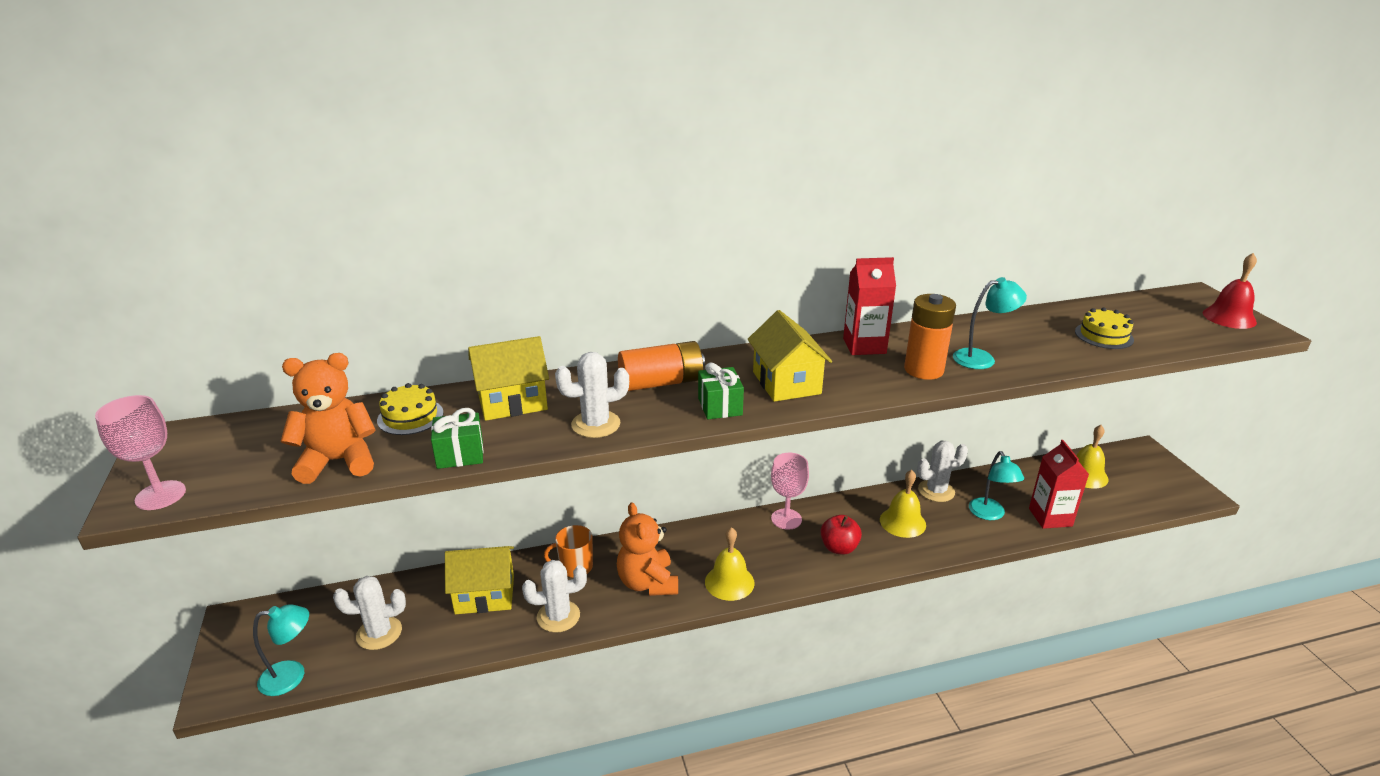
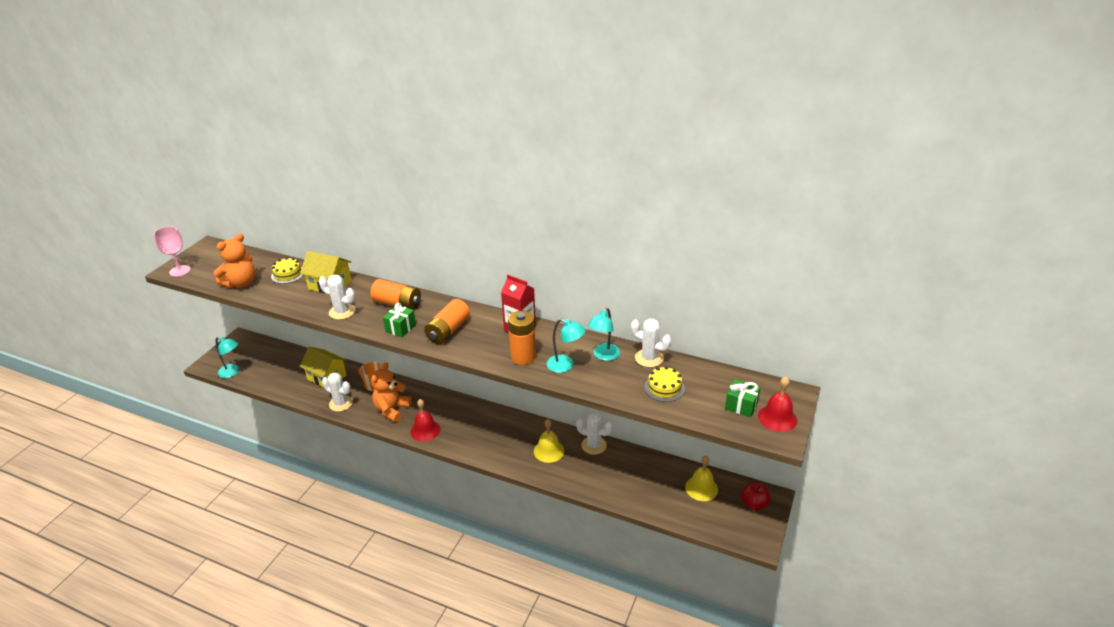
camera: 40 degrees right, 5 degrees up
orange teddy bear [280,353,376,484] -> orange teddy bear turned 105 degrees clockwise [214,233,255,288]
white cactus [333,576,406,650] -> white cactus moved to [631,319,672,367]
green gift [431,408,484,469] -> green gift moved to [725,379,760,417]
yellow bell [705,527,755,601] -> red bell [410,399,440,441]
yellow house [747,310,832,402] -> orange battery [424,299,470,344]
pink goblet [771,453,809,530] -> none
red apple [821,515,862,555] -> red apple moved to [741,482,770,510]
turquoise lamp [969,451,1024,520] -> turquoise lamp moved to [588,308,620,361]
red carton [1029,440,1089,529] -> none

